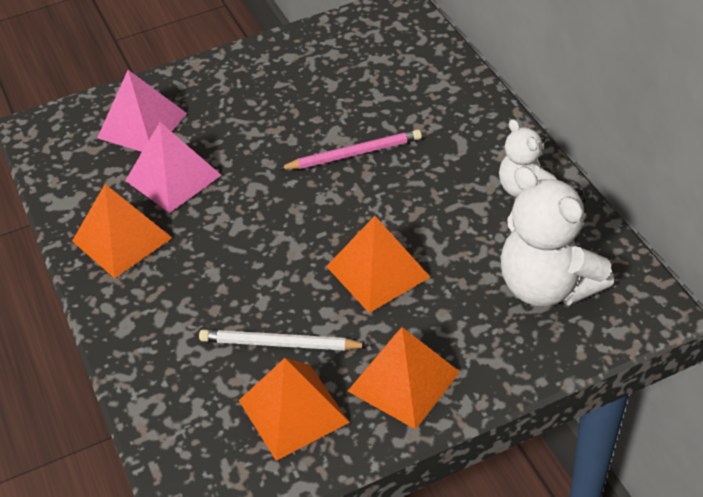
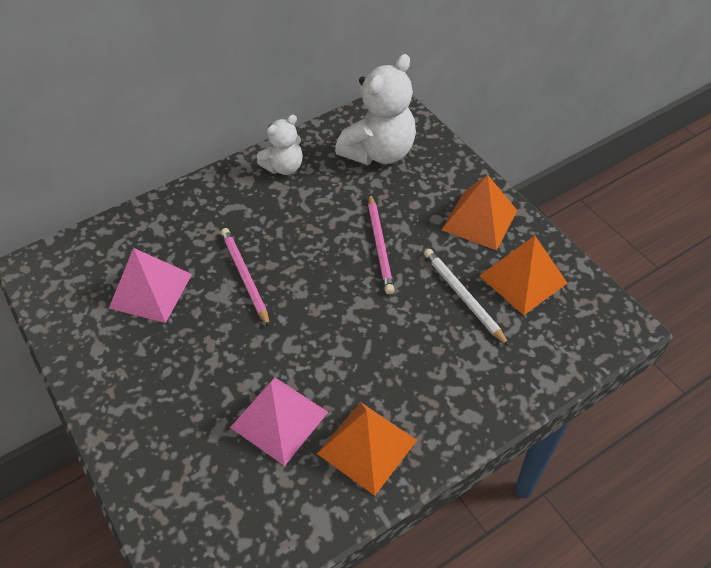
camera: 100 degrees left, 5 degrees up
pink pyramid [97,70,187,152] -> pink pyramid moved to [109,248,192,323]
white pencil [199,330,369,351] -> white pencil turned 150 degrees clockwise [424,249,510,347]
orange pyramid [326,216,430,313] -> pink pencil [368,194,394,294]

